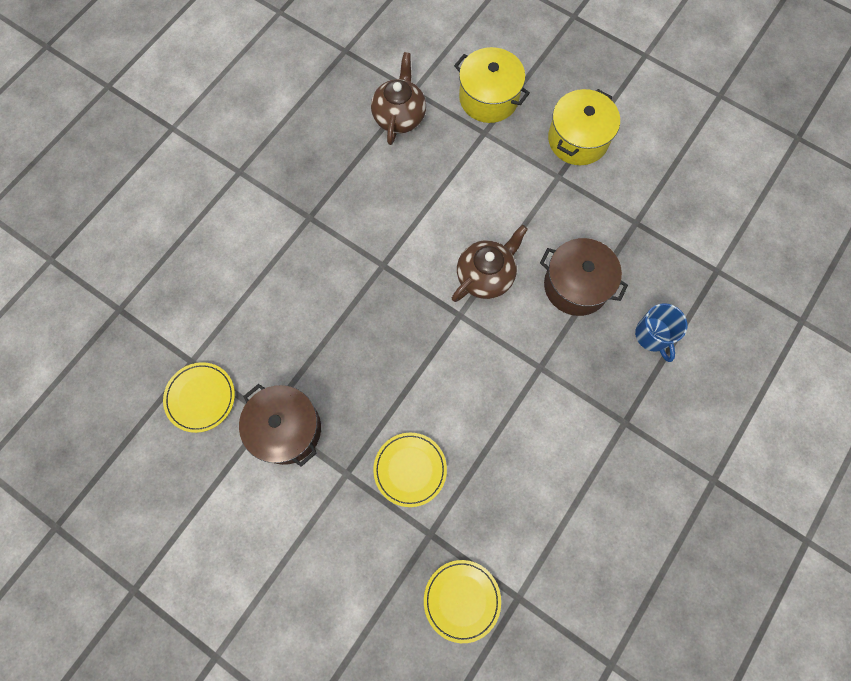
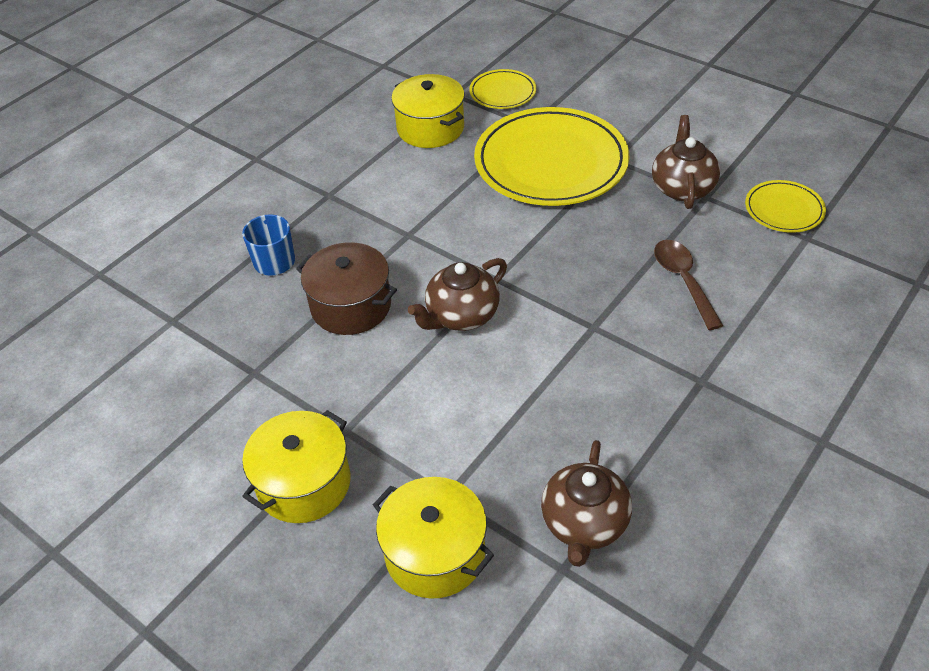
camera: 175 degrees left, 25 degrees down
brown pot [239,384,321,467] -> brown teapot [652,115,720,209]
yellow plate [373,433,447,507] -> yellow plate [474,107,629,206], size x2.11
none -> yellow pot [391,74,465,148]
none -> brown spoon [654,240,724,330]

